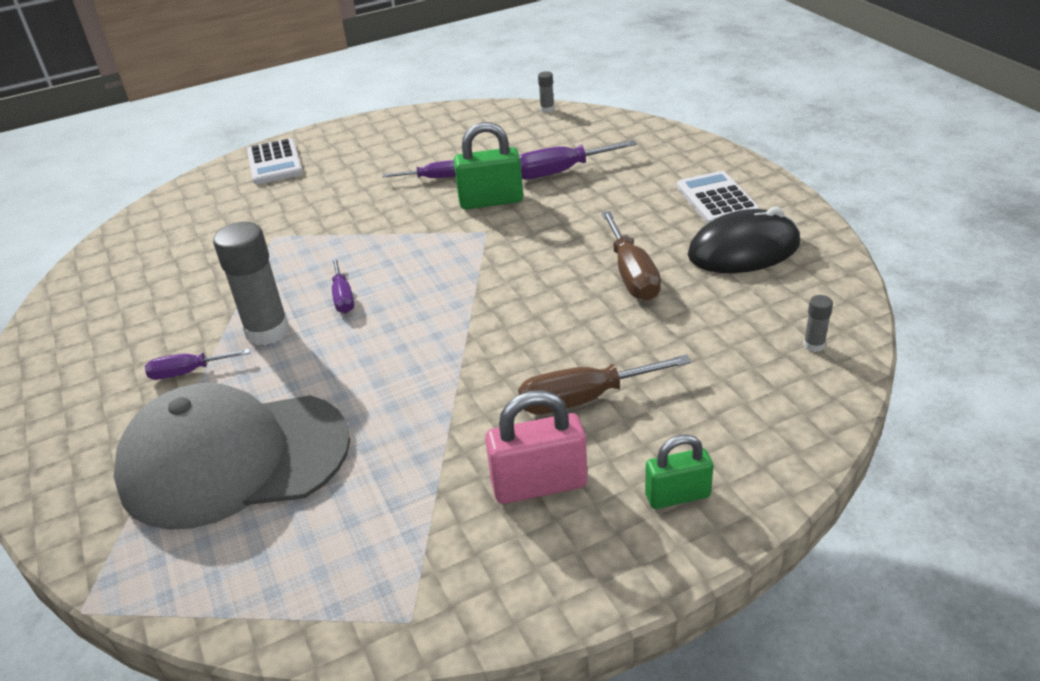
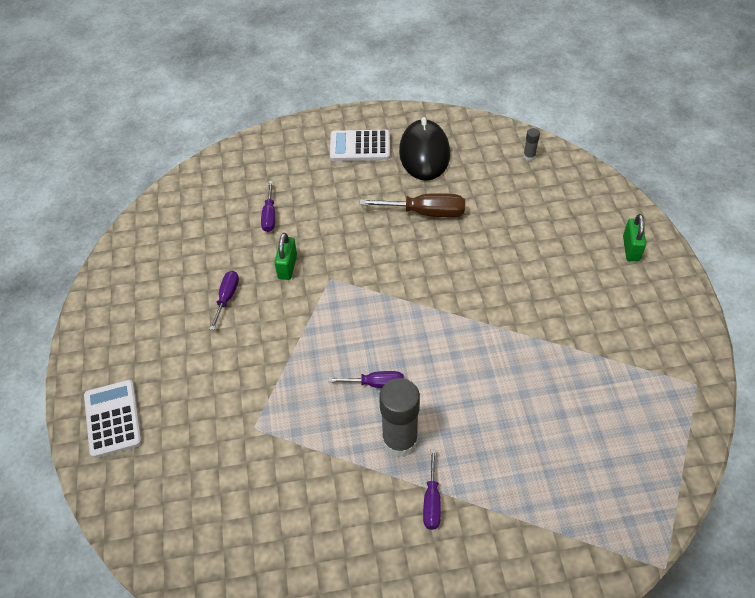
camera: 75 degrees left, 15 degrees up
grey cap [114,383,350,530] -> none
white calculator [247,138,303,184] -> white calculator turned 105 degrees counterclockwise [84,380,142,458]
green padlock [454,122,523,209] -> green padlock [274,233,297,280], size x0.66
pink padlock [485,390,588,504] -> none
brown screwdriver [518,355,691,415] -> none
purple screwdriver [519,140,637,180] -> purple screwdriver [261,181,275,232], size x0.62
grey glue stick [538,71,554,113] -> none

